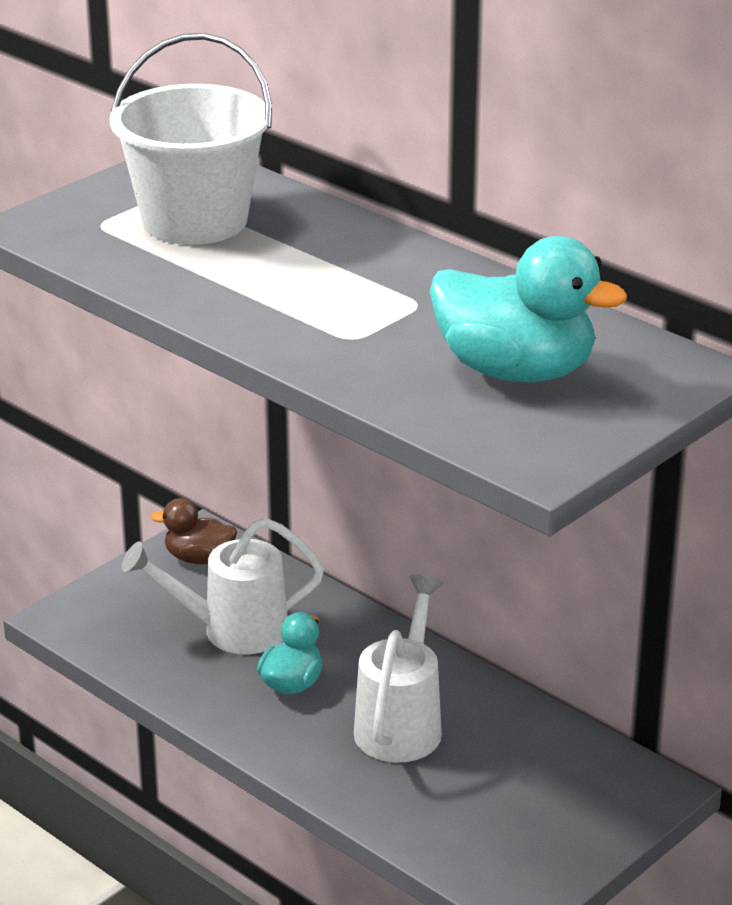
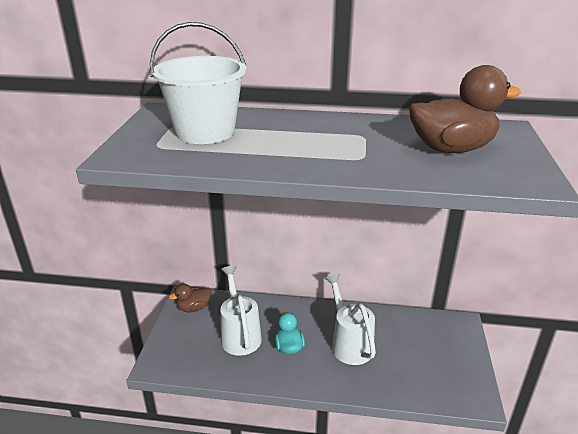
camera: 35 degrees left, 0 degrees up
white watering can [122,518,324,654] -> white watering can turned 120 degrees clockwise [220,266,262,356]
turquoise duck [430,236,627,382] -> brown duck [409,65,521,153]

